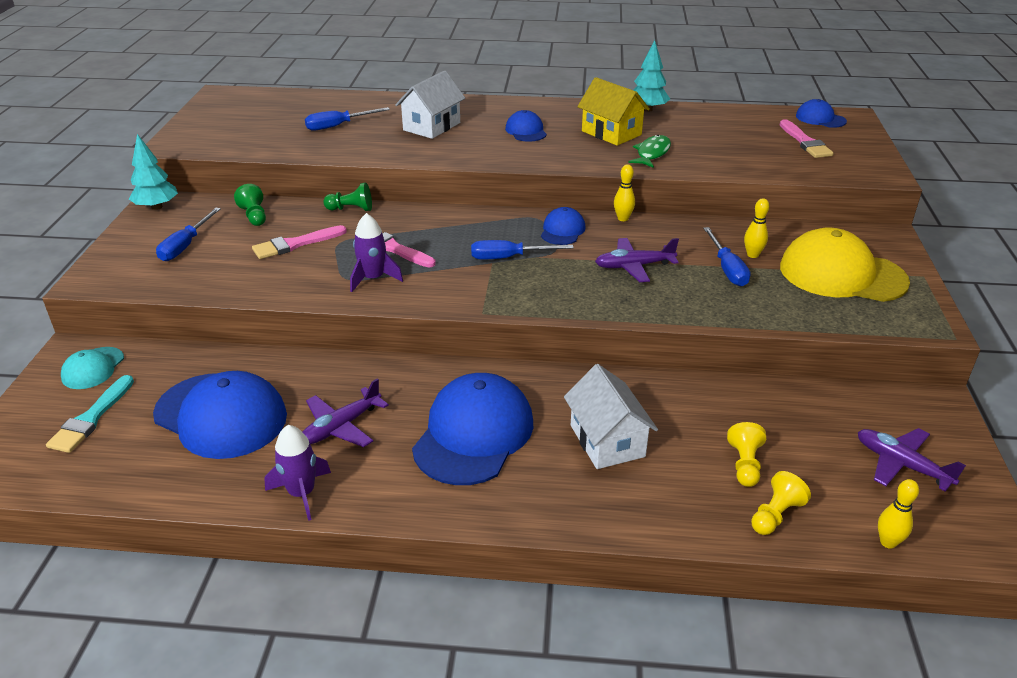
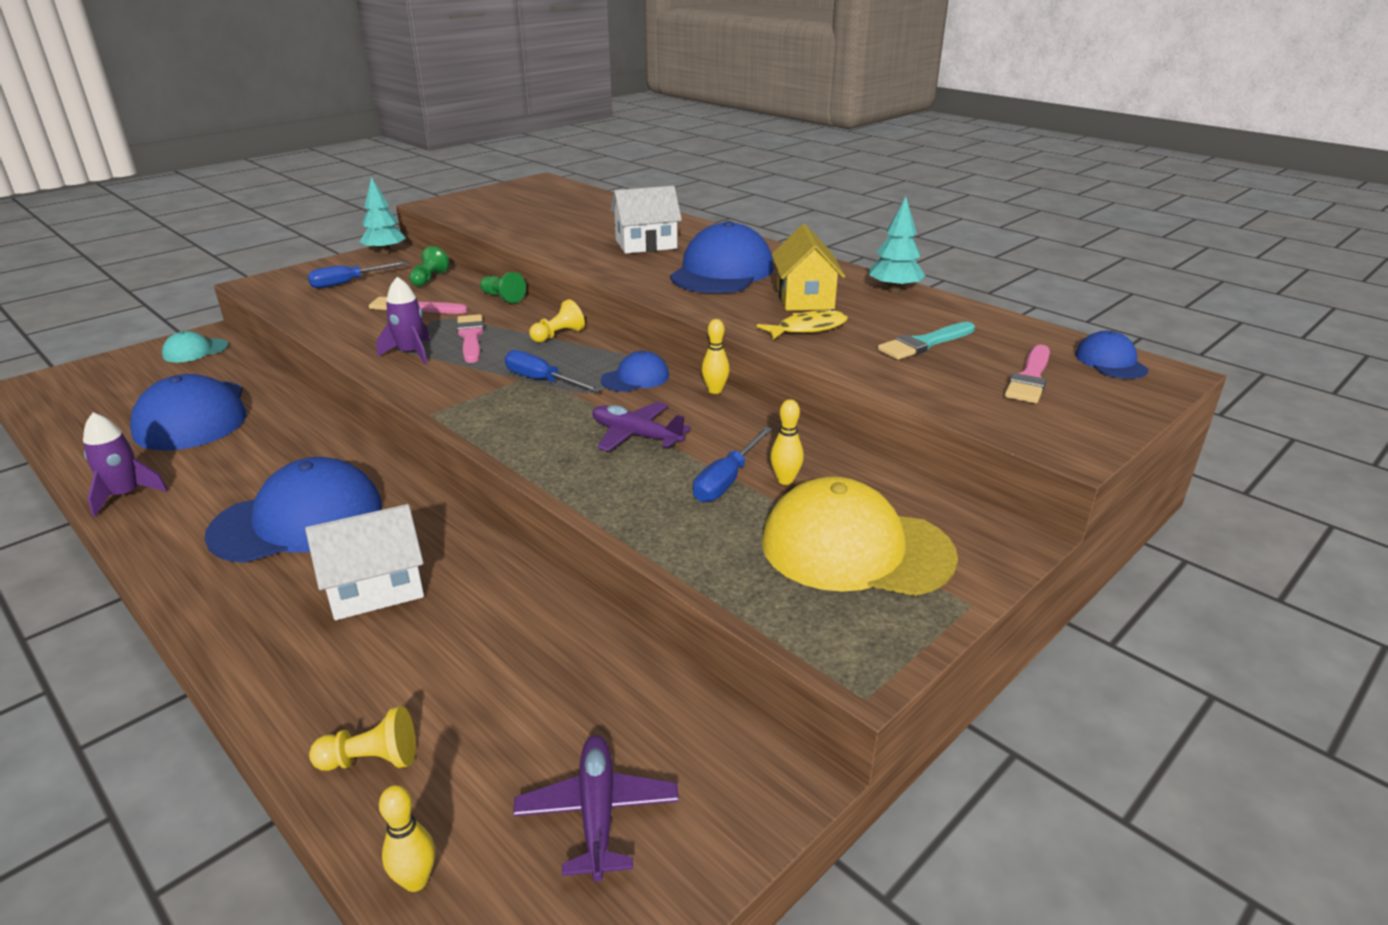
camera: 40 degrees right, 5 degrees down
turquoise brush [46,375,134,453] -> turquoise brush moved to [878,322,975,360]
purple plane [303,378,389,447] -> none
blue screwdriver [305,107,390,131] -> none
blue cap [505,110,547,142] -> blue cap [670,221,774,293], size x1.99
white house [564,364,658,469] -> white house turned 45 degrees clockwise [305,504,424,620]
green fish [628,135,671,168] -> yellow fish [757,309,848,339]
yellow pawn [727,422,766,487] -> yellow pawn moved to [529,299,585,343]
yellow cap [780,228,910,302] -> yellow cap turned 45 degrees counterclockwise [762,477,958,596]

